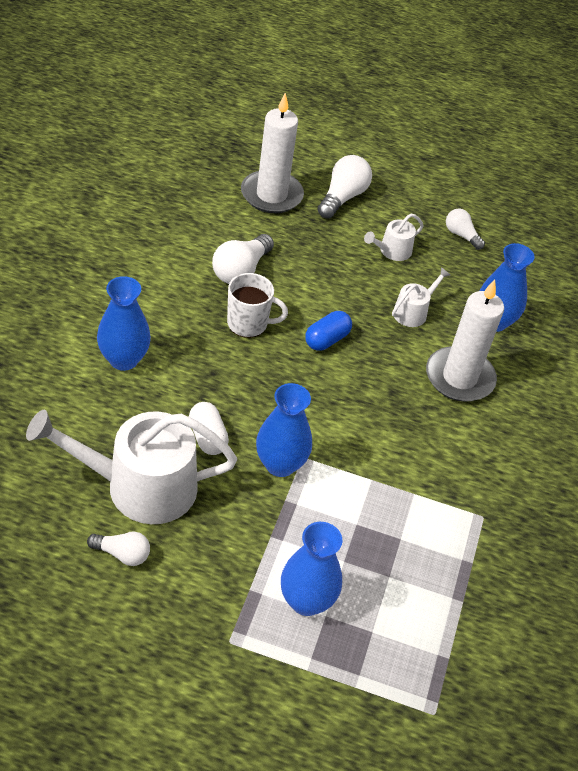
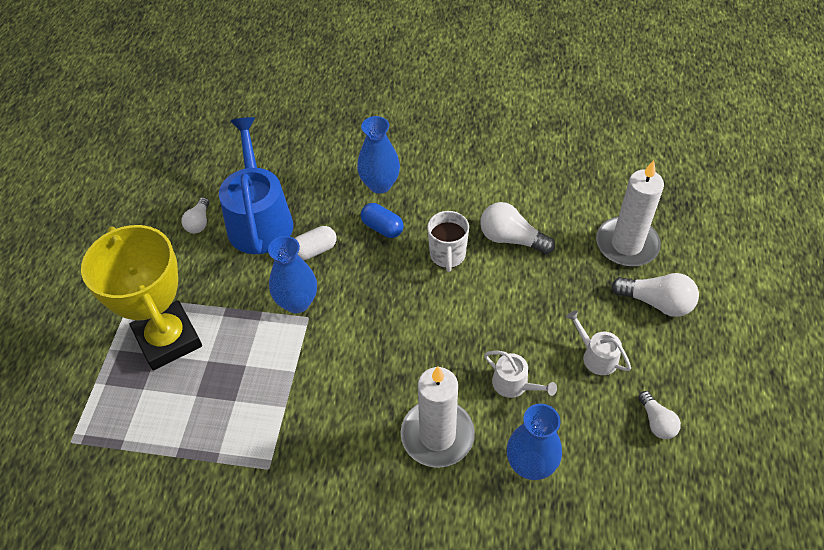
camera: 90 degrees right, 5 degrees up
white watering can [26,410,237,524] -> blue watering can [219,117,293,254]
blue vase [281,522,342,616] -> yellow trophy [81,225,202,371]
blue capsule [305,311,352,351] -> blue capsule moved to [361,203,404,238]
white light bulb [446,209,485,250] -> white light bulb turned 120 degrees clockwise [638,391,681,439]

